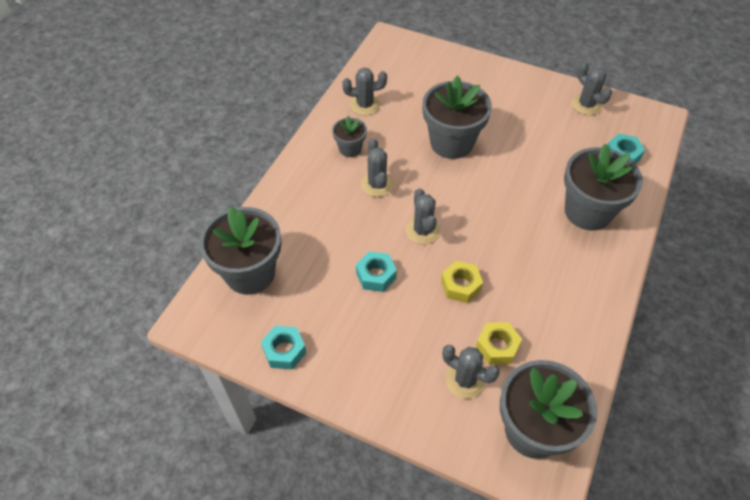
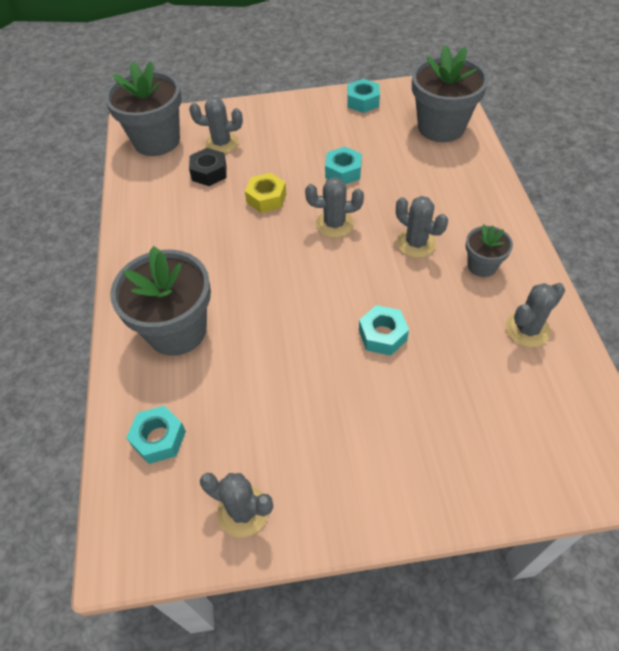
camera: 150 degrees right, 0 degrees up
grey cactus [406,188,440,244] -> grey cactus turned 45 degrees counterclockwise [305,177,364,238]
grey flower pot [422,76,492,159] -> turquoise nut [359,305,409,356]
yellow nut [476,322,522,365] -> black nut [189,148,227,186]

